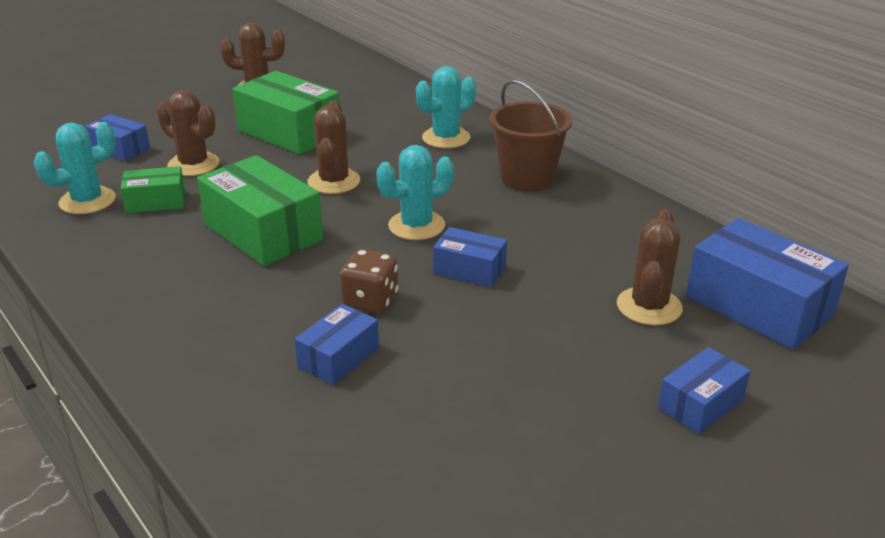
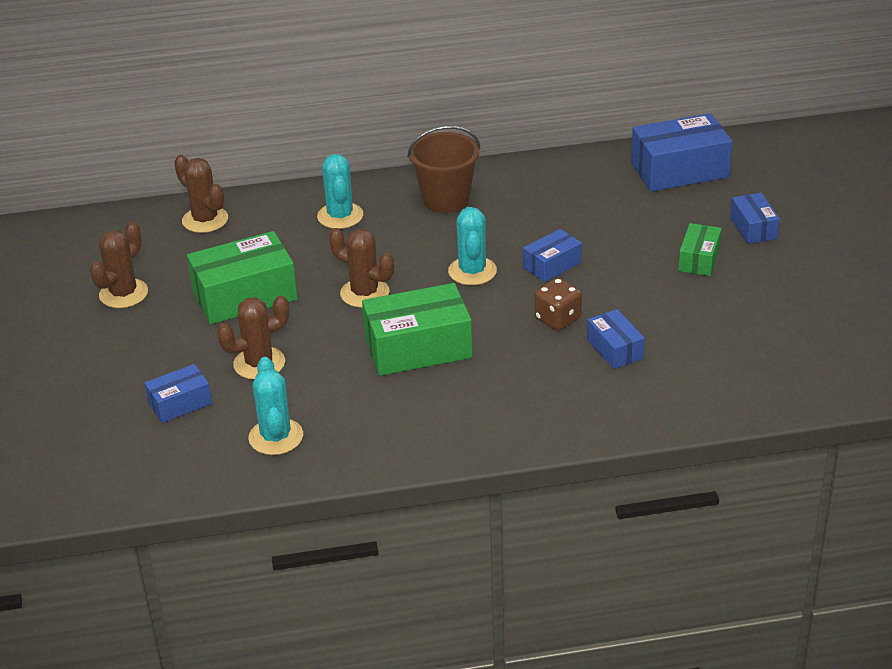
camera: 60 degrees left, 5 degrees up
green box [120,166,185,213] -> green box moved to [678,223,722,276]
brown cactus [617,209,683,325] -> brown cactus moved to [174,155,228,233]

